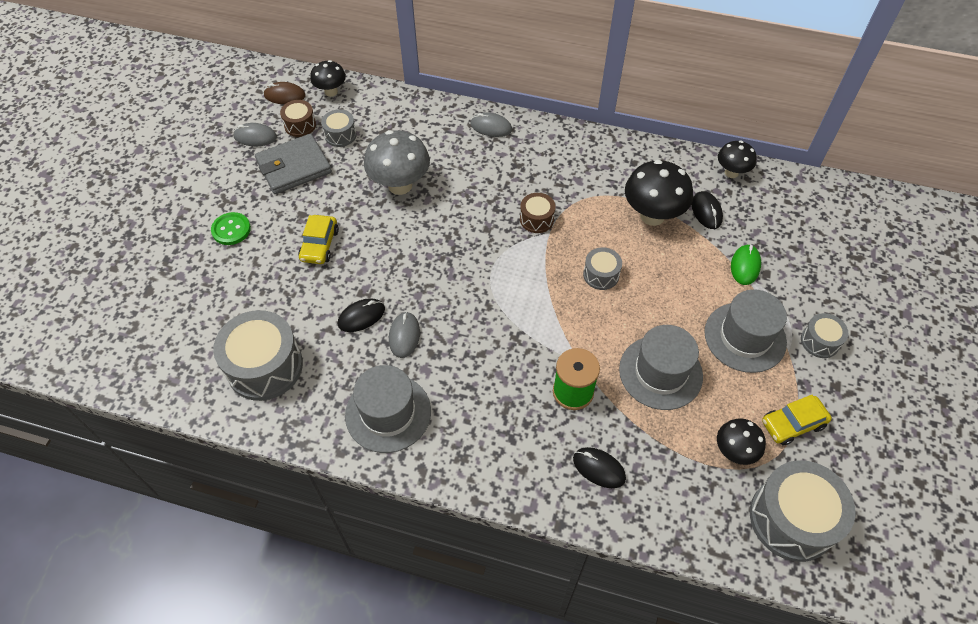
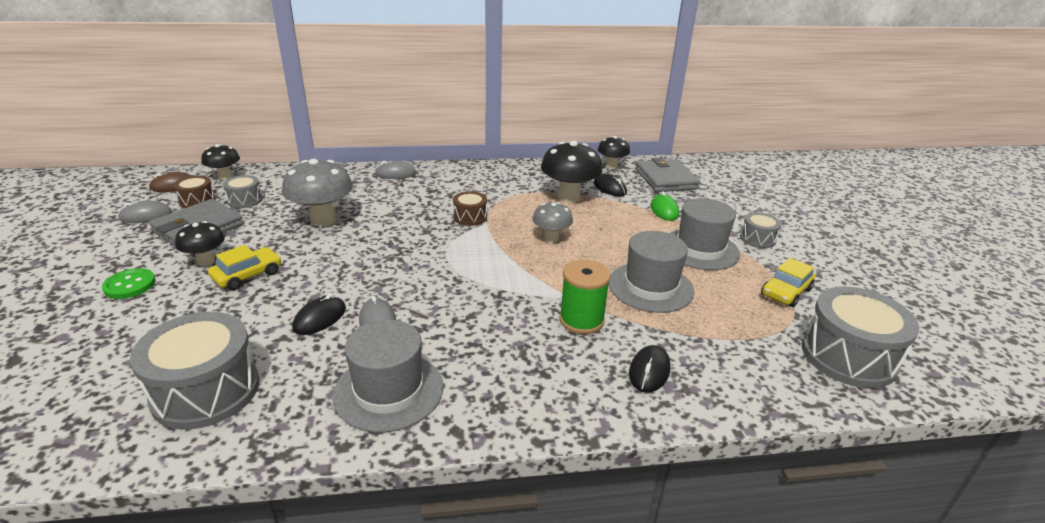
camera: 25 degrees left, 25 degrees down
yellow car [298,215,339,264] -> yellow car turned 120 degrees counterclockwise [208,245,281,290]
black mouse [573,447,626,488] -> black mouse turned 75 degrees counterclockwise [629,345,671,393]
grey drum [583,247,622,290] -> grey mushroom [532,202,573,243]
black mushroom [717,418,766,465] -> black mushroom moved to [175,221,225,266]
none -> grey wallet [635,158,700,192]

